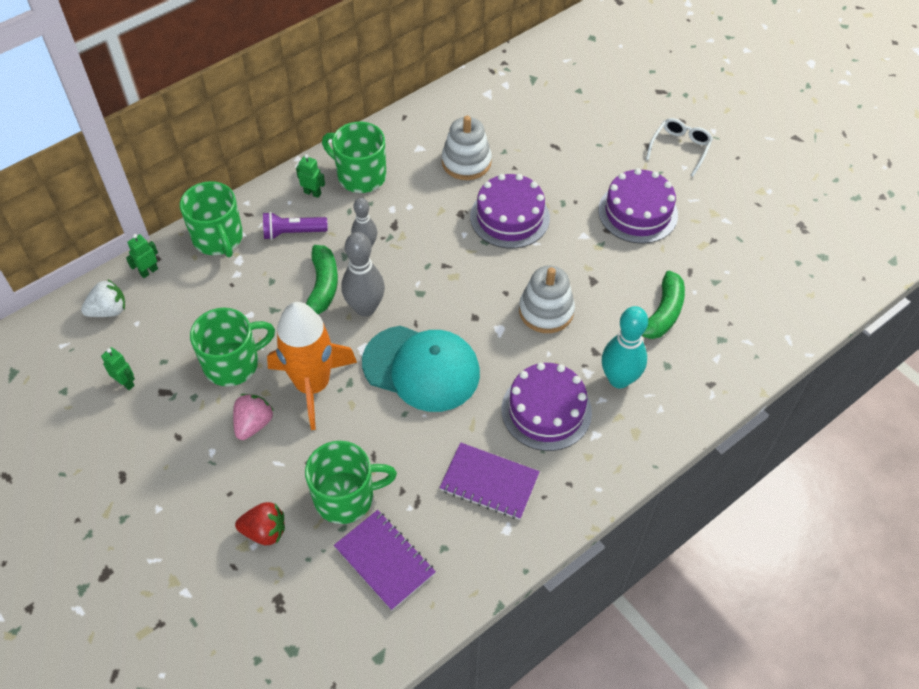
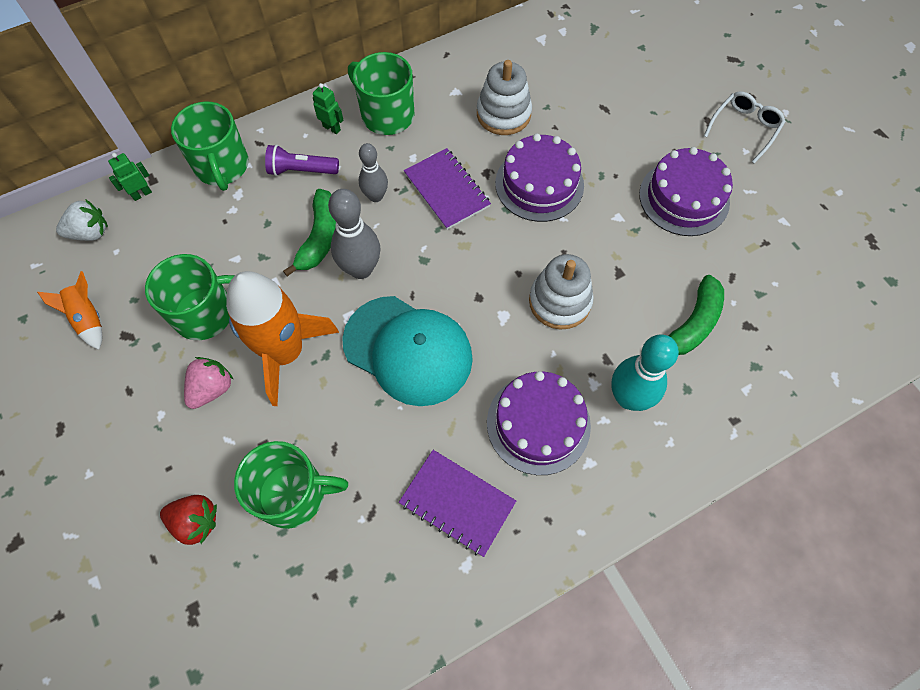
camera: 10 degrees right, 10 degrees up
green robot [101,347,135,390] -> orange rocket [37,271,102,350]
purple notebook [334,510,436,611] -> purple notebook moved to [404,148,491,230]

